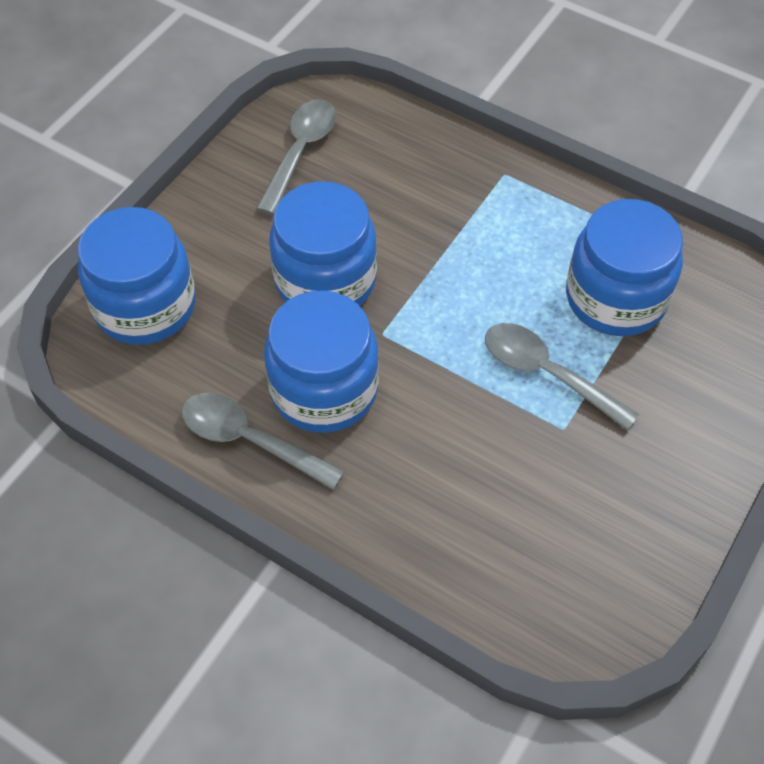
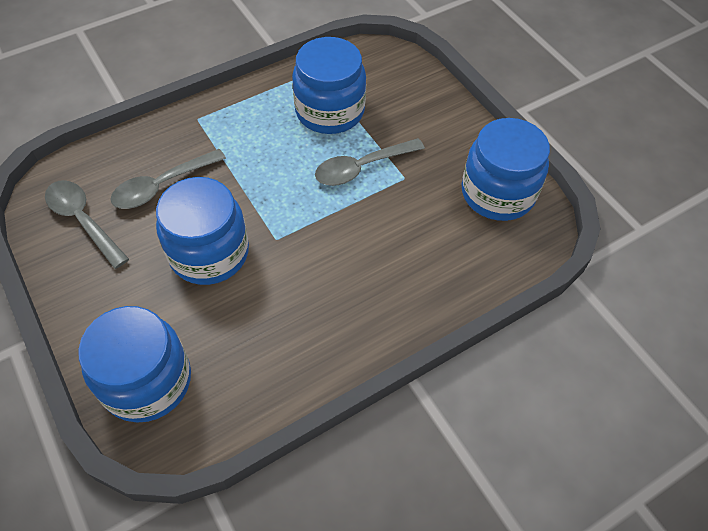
camera: 65 degrees left, 0 degrees up
grey spoon [182,393,345,490] -> grey spoon moved to [110,149,226,209]
blue jar [264,290,379,433] -> blue jar moved to [462,118,550,221]

